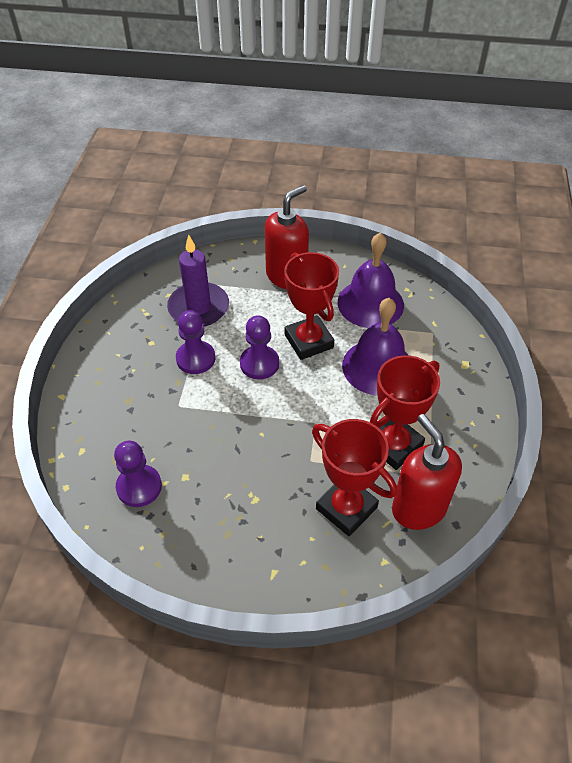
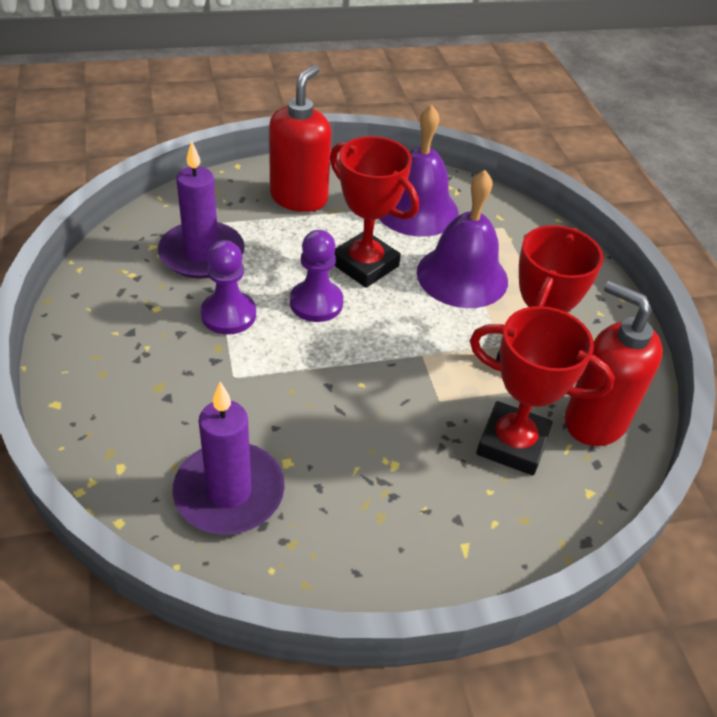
camera: 25 degrees left, 5 degrees down
purple pawn [114,440,162,507] -> purple candle [173,382,285,535]

